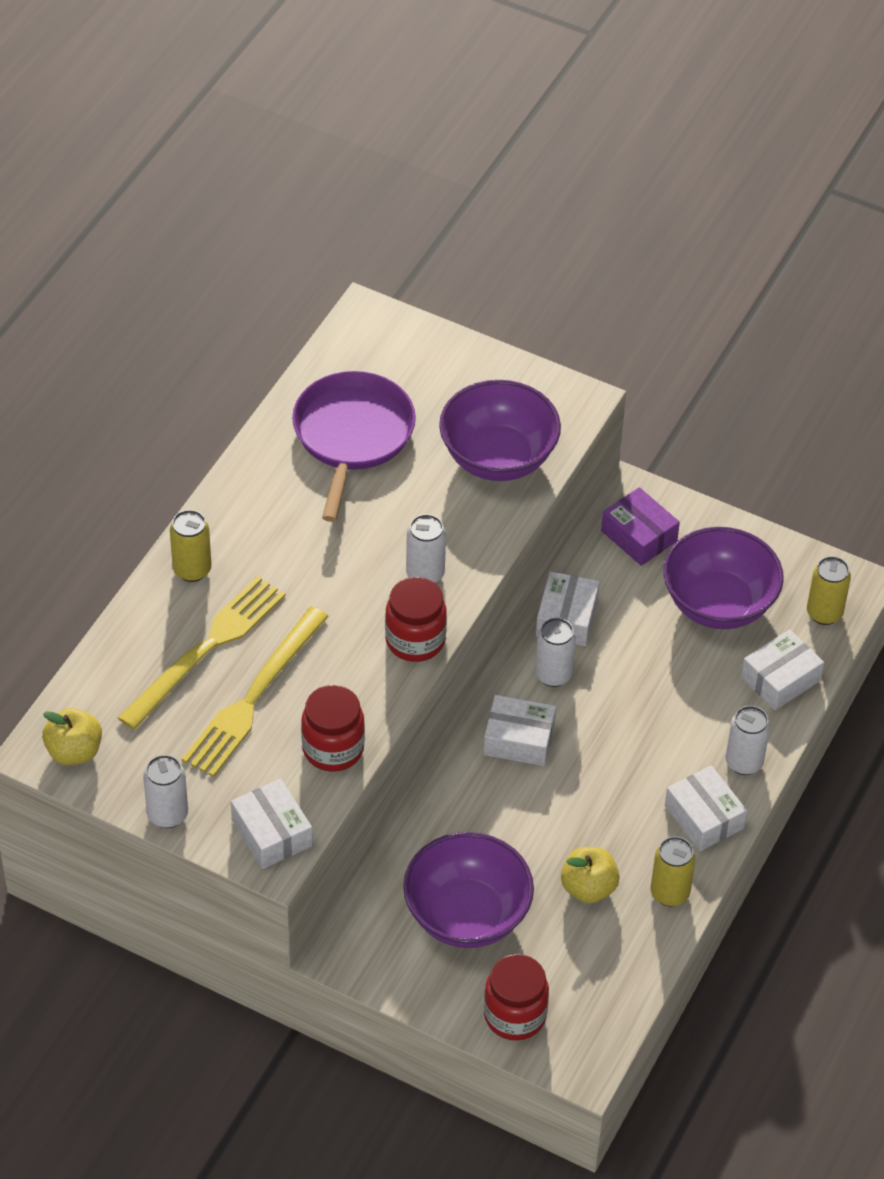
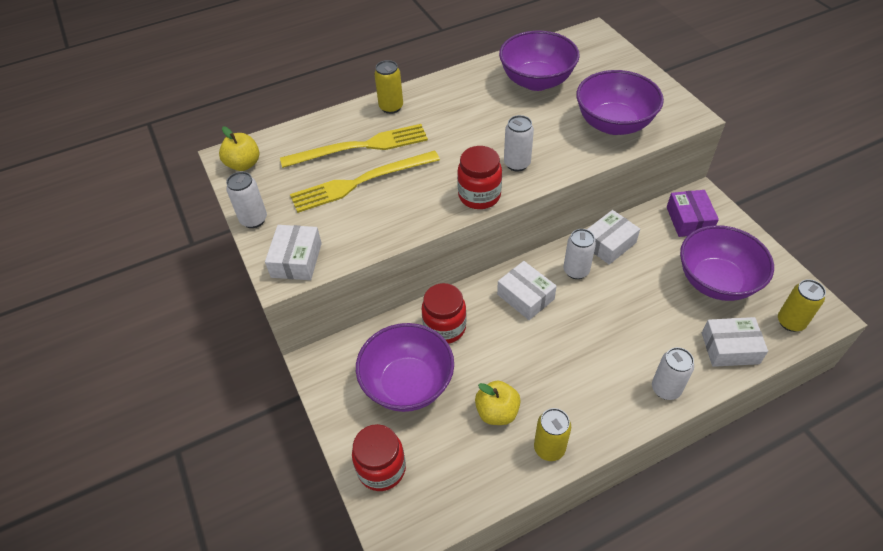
camera: 40 degrees right, 0 degrees up
purple pan [292,371,416,522] -> purple bowl [499,31,580,91]
red jar [301,685,365,772] -> red jar moved to [422,283,466,344]
white box [665,766,747,851] -> none

